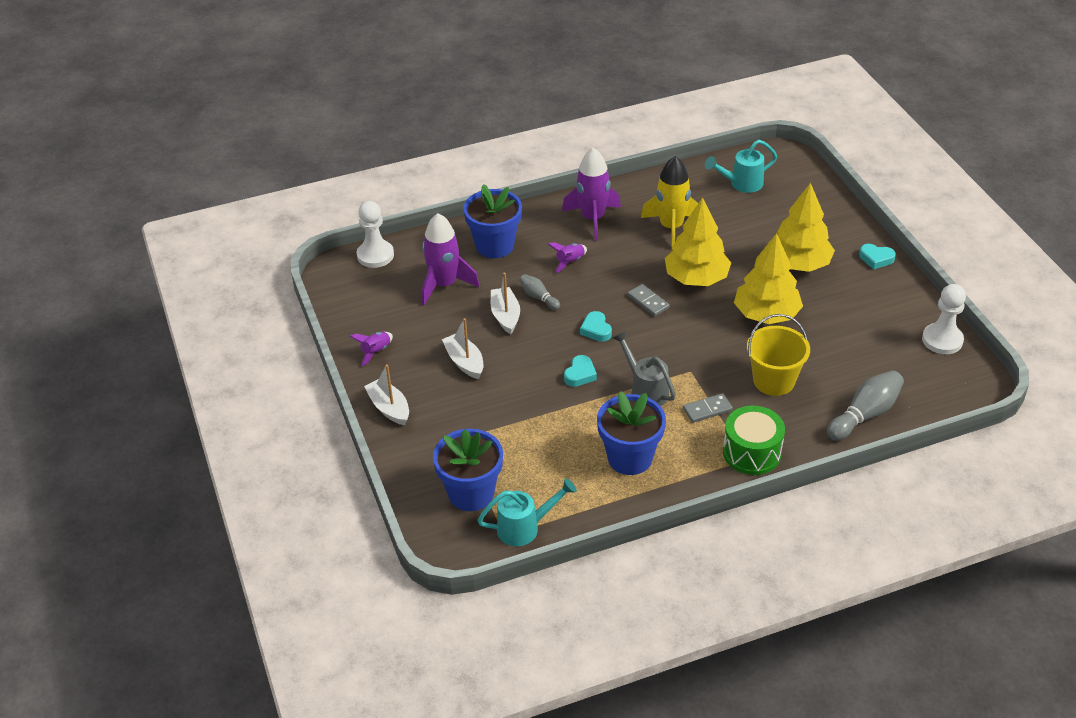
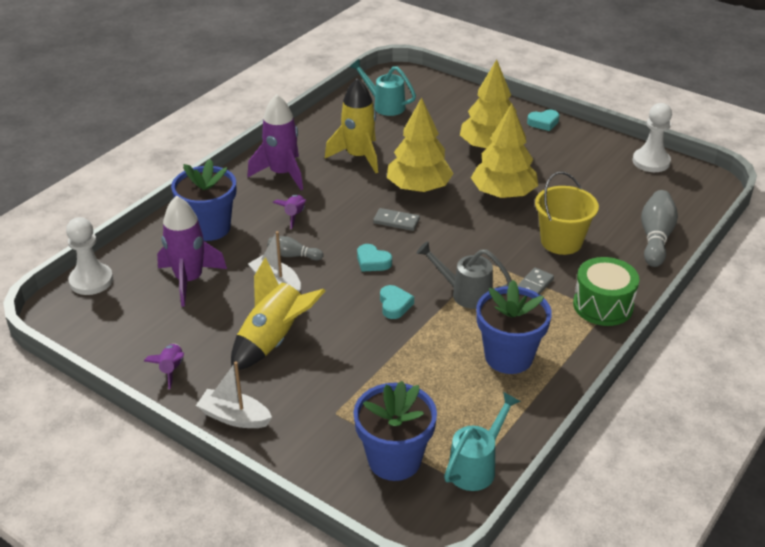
camera: 35 degrees left, 5 degrees down
white boat [442,318,484,379] -> yellow rocket [231,257,325,370]
turquoise watering can [705,140,777,193] -> turquoise watering can turned 90 degrees clockwise [350,59,416,116]

